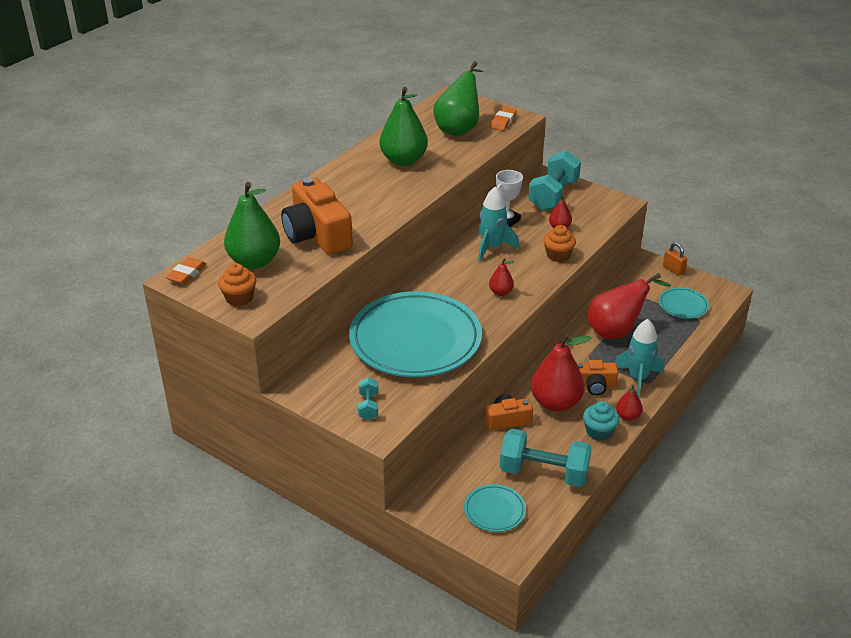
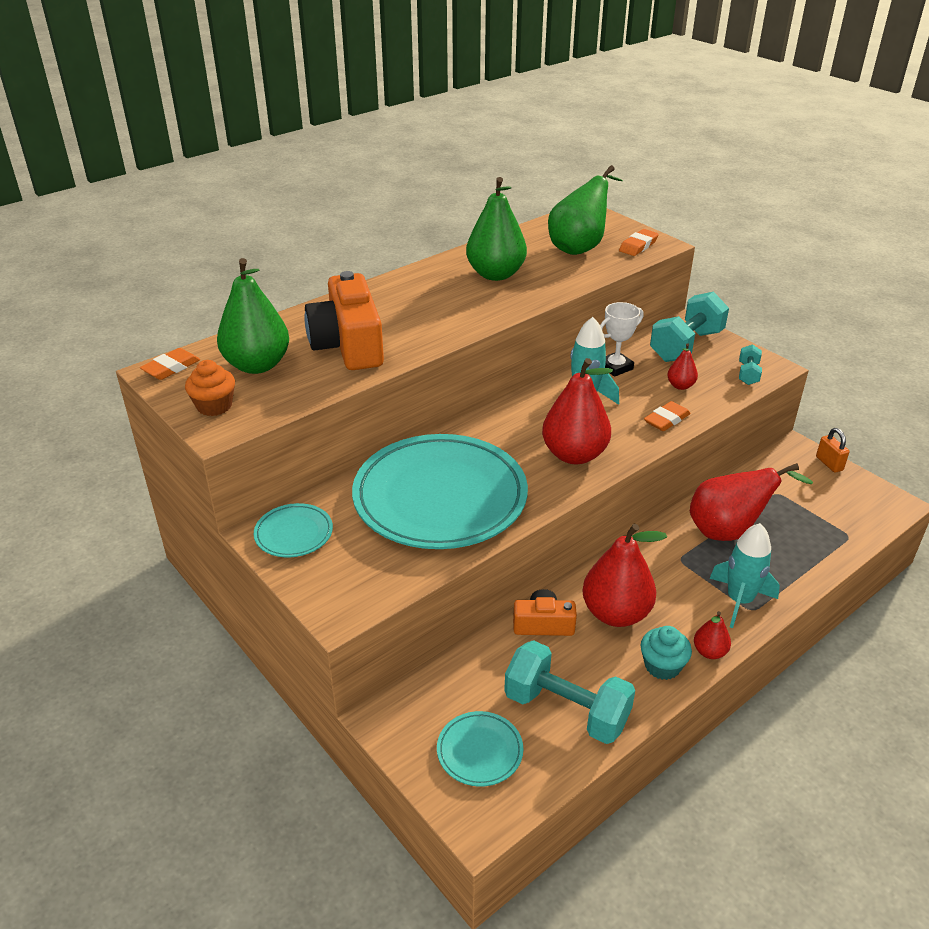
camera: 15 degrees right, 0 degrees up
turquoise dumbbell [358,377,378,420] -> turquoise dumbbell moved to [739,344,762,385]
red pear [489,258,514,296] -> red pear [542,358,613,464], size x2.07
orange cupcake [543,225,576,262] -> orange eraser [644,401,691,431]
orange camera [577,360,618,395] -> none
turquoise plate [659,287,709,319] -> turquoise plate moved to [254,503,333,557]

